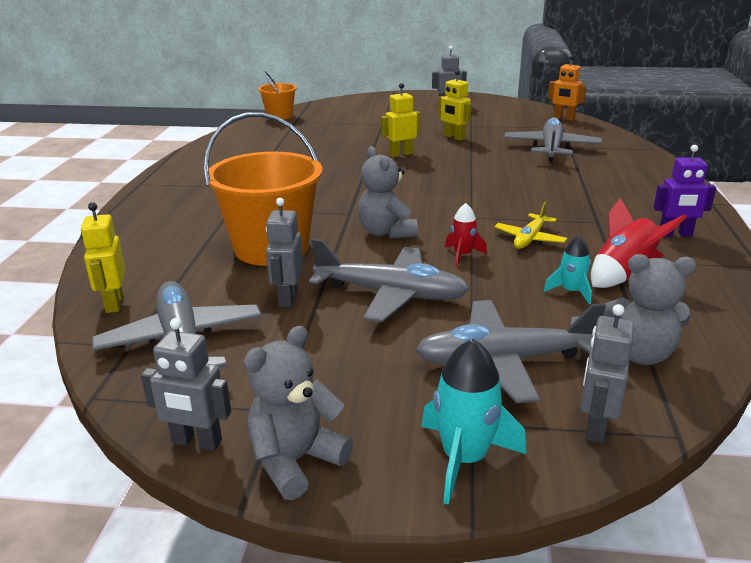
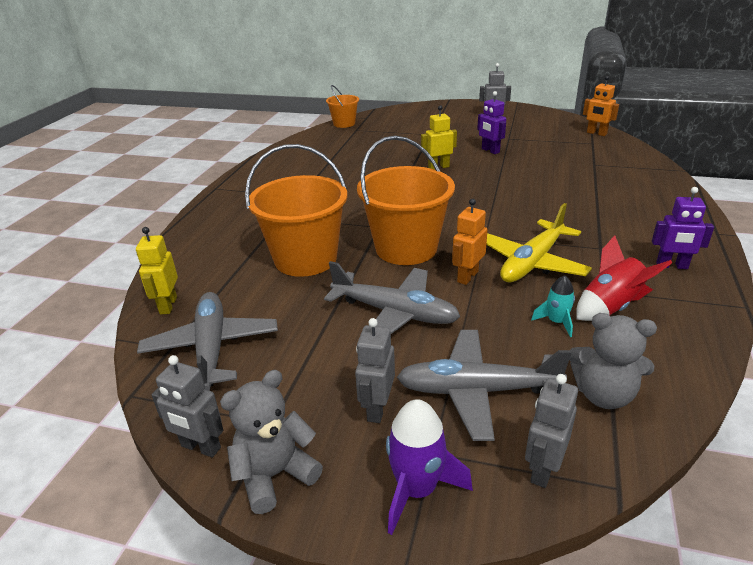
camera: 10 degrees right, 5 degrees up
grey robot [266,198,303,308] -> grey robot moved to [355,318,395,423]
grey teddy bear [358,146,418,239] -> orange bucket [357,136,455,265]
turquoise rocket [421,339,526,505] -> purple rocket [386,399,473,535]
yellow robot [438,70,472,140] -> purple robot [477,91,506,154]
red rocket [445,203,487,267] -> orange robot [452,199,488,285]
yellow plane [494,202,567,249] -> yellow plane [486,203,592,282], size x1.75
grey plane [504,118,602,161] -> none

